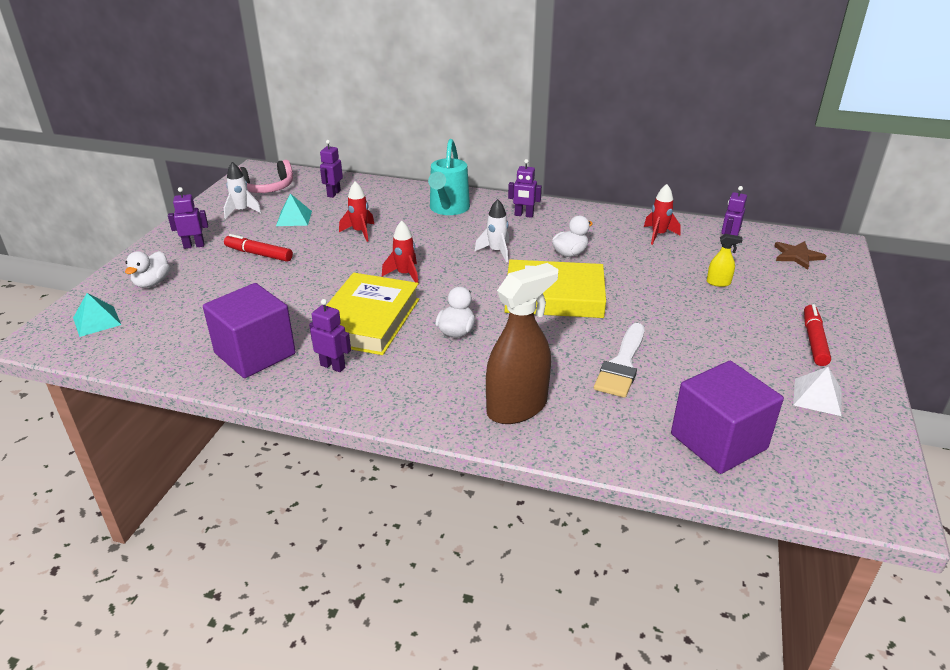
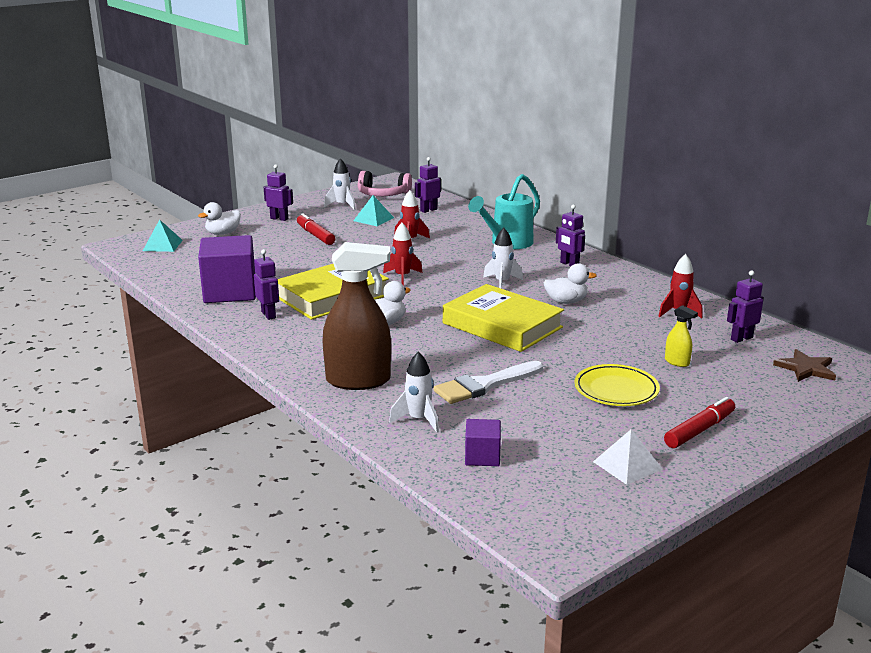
camera: 35 degrees right, 10 degrees down
purple cube [671,361,784,474] -> purple cube [465,419,501,466], size x0.49
none -> white rocket [389,352,439,433]
none -> yellow plate [574,364,660,406]

